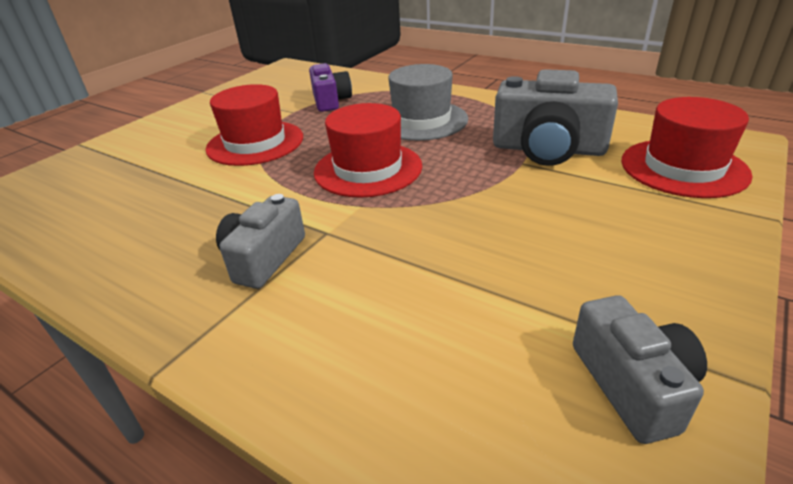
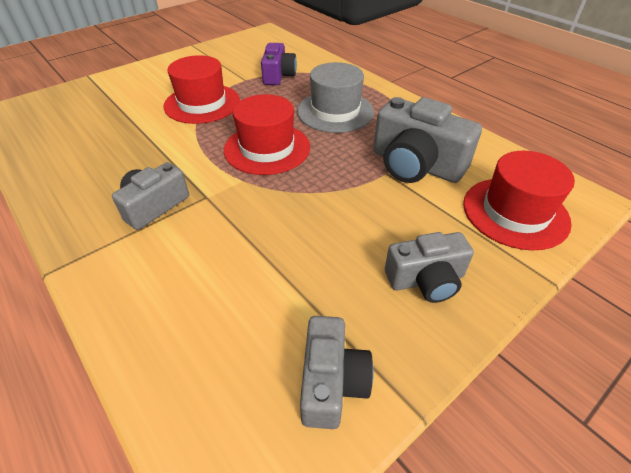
camera: 15 degrees right, 10 degrees up
none -> grey camera [385,232,474,303]

